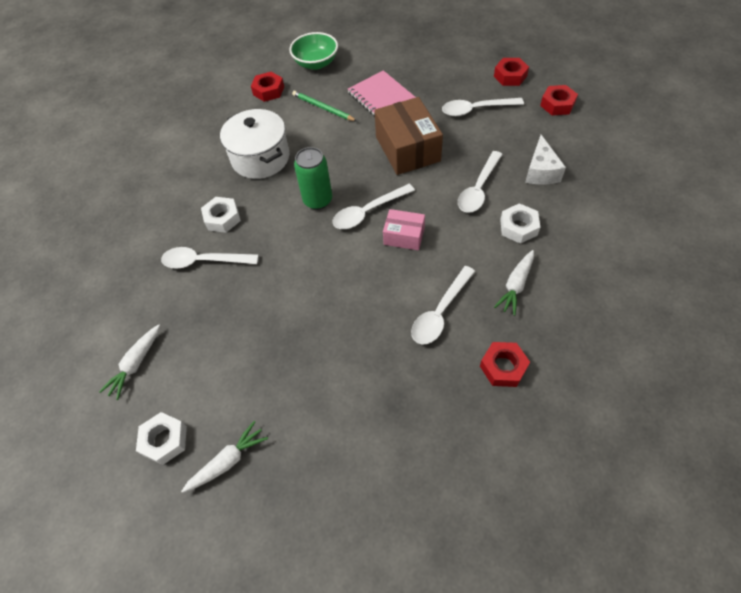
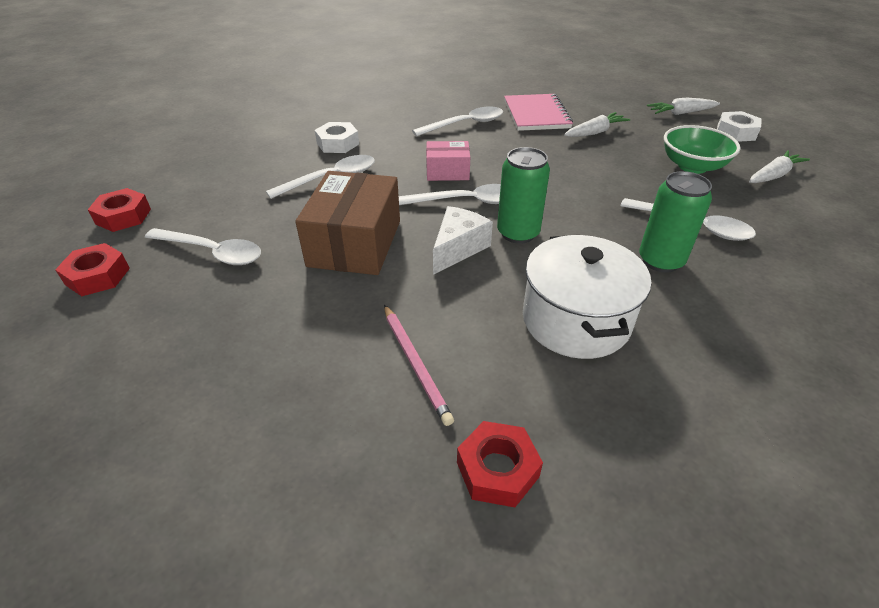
camera: 155 degrees left, 15 degrees down
white nut [201,197,241,233] -> green can [639,171,712,273]
green bowl [289,32,338,70] -> green bowl moved to [664,125,741,174]
green pencil [292,91,357,121] -> pink pencil [384,305,454,426]
pink notebook [348,70,416,117] -> pink notebook moved to [504,94,573,131]
pink box [383,209,425,250] -> pink box turned 45 degrees counterclockwise [426,141,470,181]
red nut [480,342,530,387] -> none
white carrot [494,250,534,316] -> white carrot moved to [564,112,631,137]
white cheese [525,135,566,185] -> white cheese moved to [433,206,493,275]

